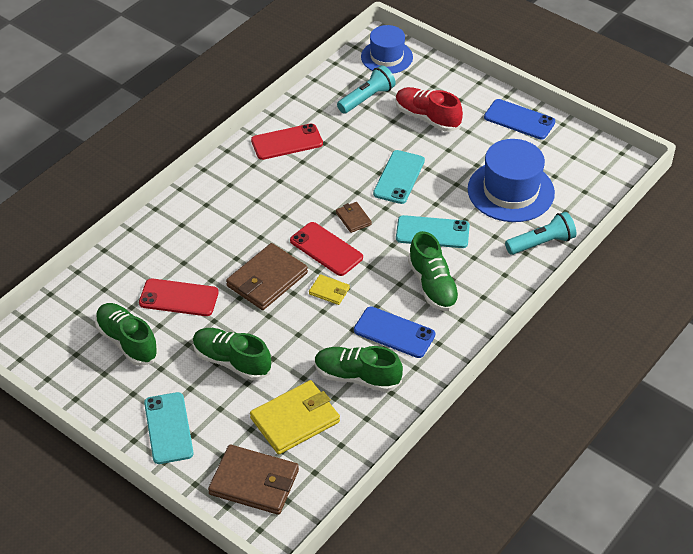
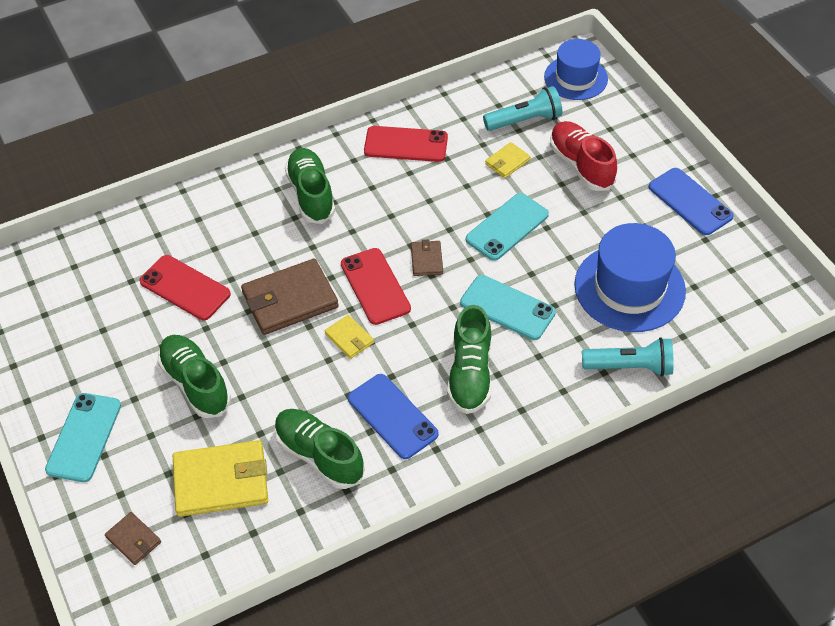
camera: 25 degrees right, 5 degrees up
green shoe [95,303,159,366] -> green shoe moved to [285,148,335,224]
brown wallet [208,445,299,515] -> brown wallet [105,512,161,565], size x0.50
none -> yellow wallet [485,142,531,178]

